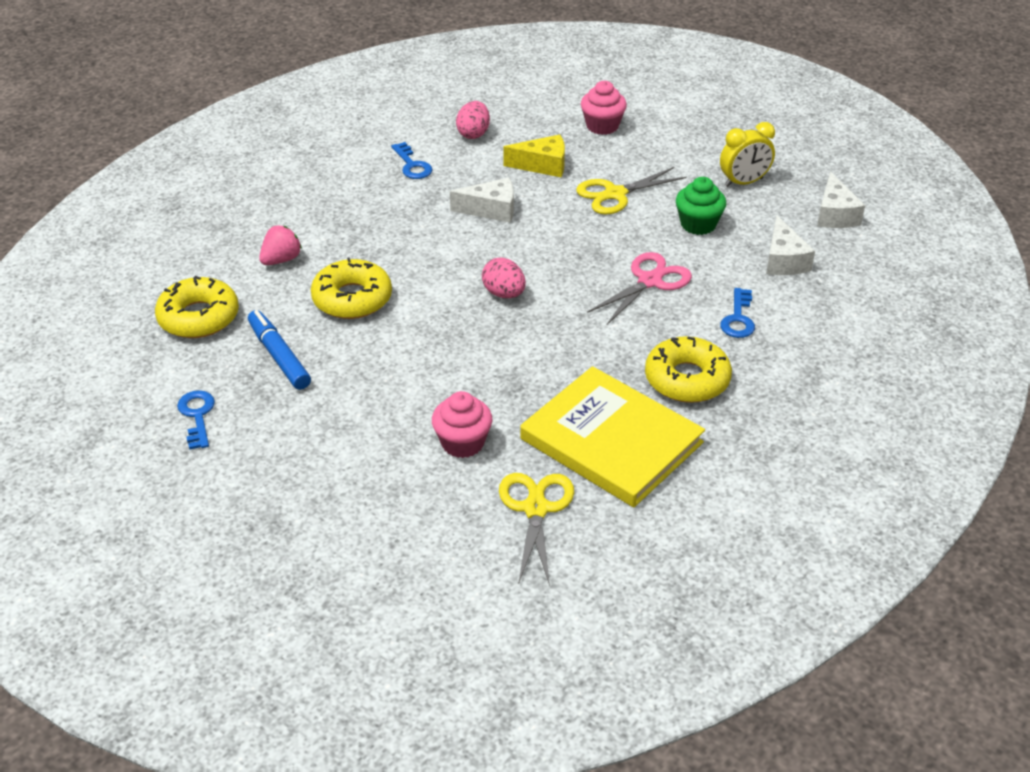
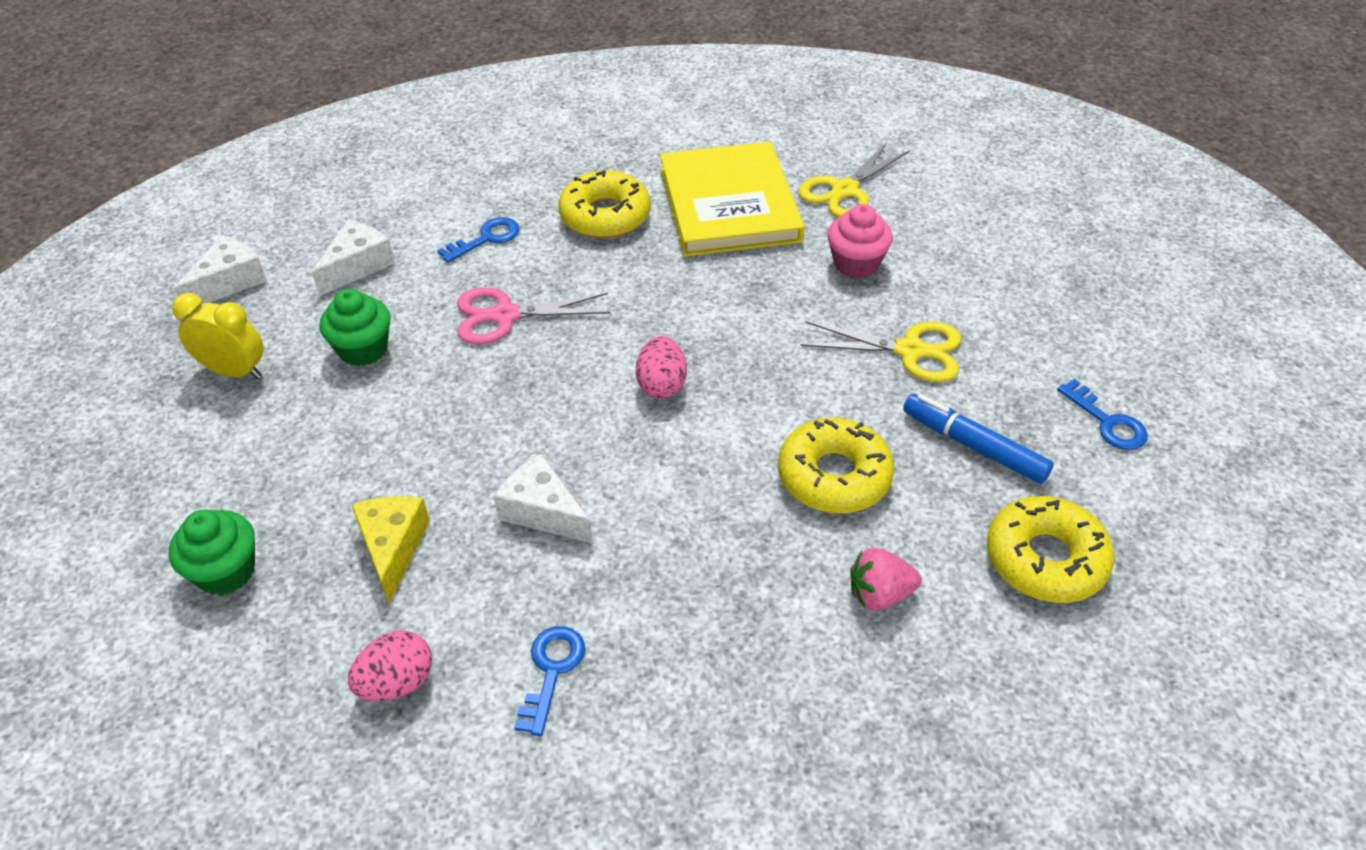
camera: 140 degrees left, 5 degrees up
blue key [177,390,215,450] -> blue key turned 60 degrees counterclockwise [1057,379,1148,450]
blue marker [248,310,311,390] -> blue marker turned 120 degrees clockwise [903,393,1054,484]
yellow cheese [503,135,565,177] -> yellow cheese turned 45 degrees clockwise [351,496,430,604]
yellow scissors [576,167,687,215] -> yellow scissors moved to [801,321,961,382]
pink cupcake [581,81,627,135] -> green cupcake [169,509,255,595]

